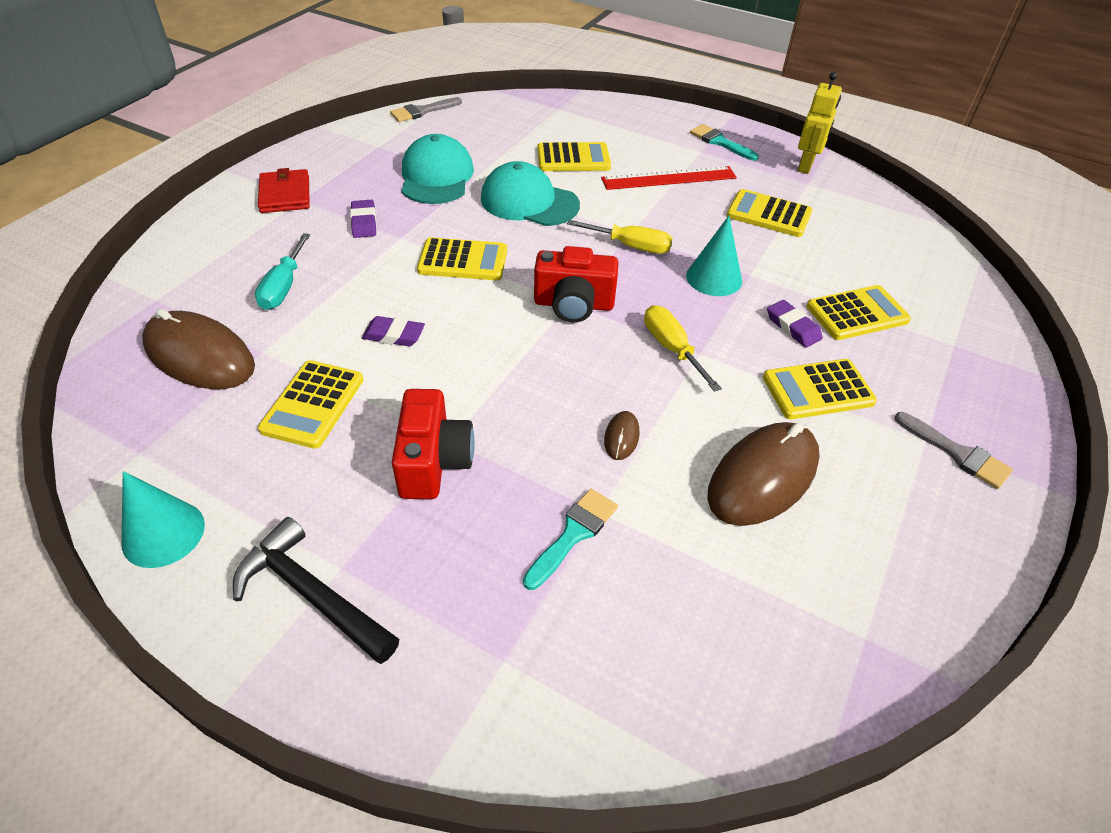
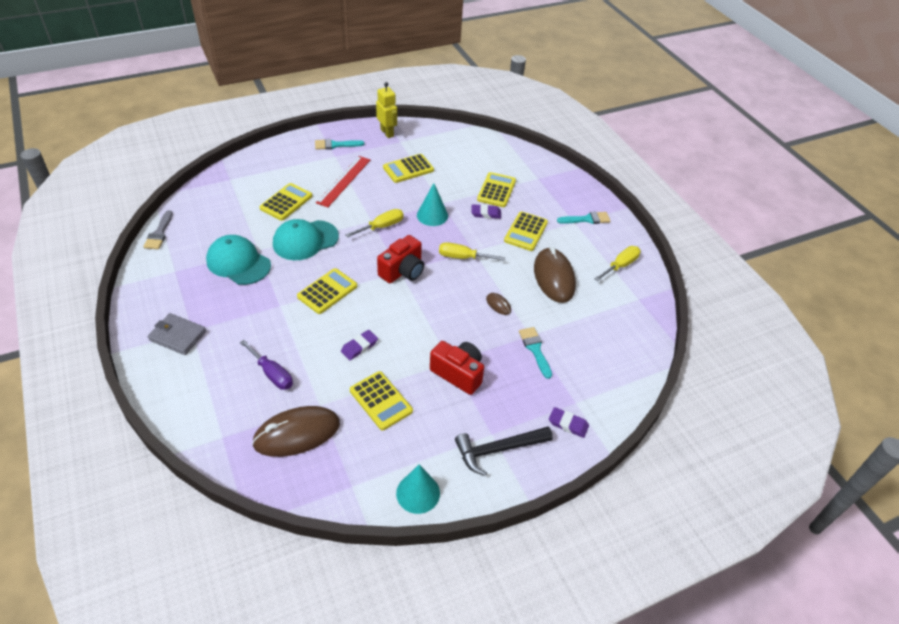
camera: 55 degrees left, 0 degrees up
turquoise screwdriver [255,233,310,310] -> purple screwdriver [240,340,293,390]
red wallet [258,168,310,213] -> grey wallet [148,313,206,355]
purple eraser [350,200,377,238] -> purple eraser moved to [549,407,589,438]
grey brush [894,412,1013,489] -> turquoise brush [557,212,610,224]
none -> yellow screwdriver [594,246,641,281]

